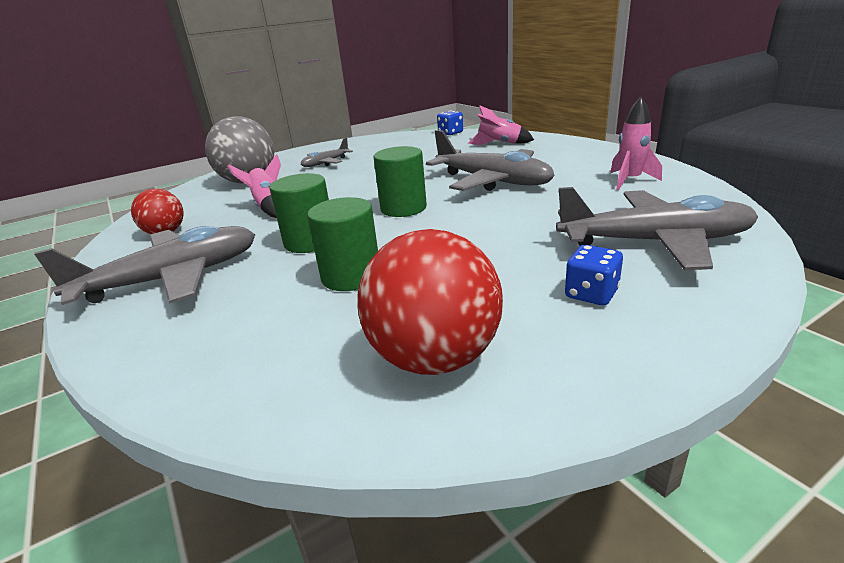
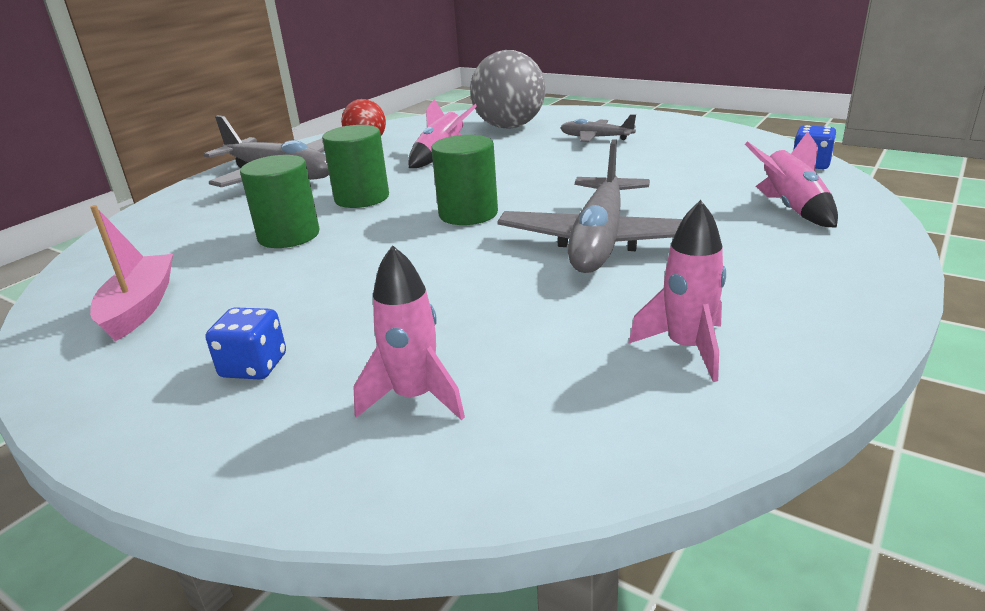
camera: 65 degrees right, 0 degrees up
red ball [357,229,503,375] -> pink boat [90,205,173,341]
grey plane [556,187,758,270] -> pink rocket [353,245,465,420]

